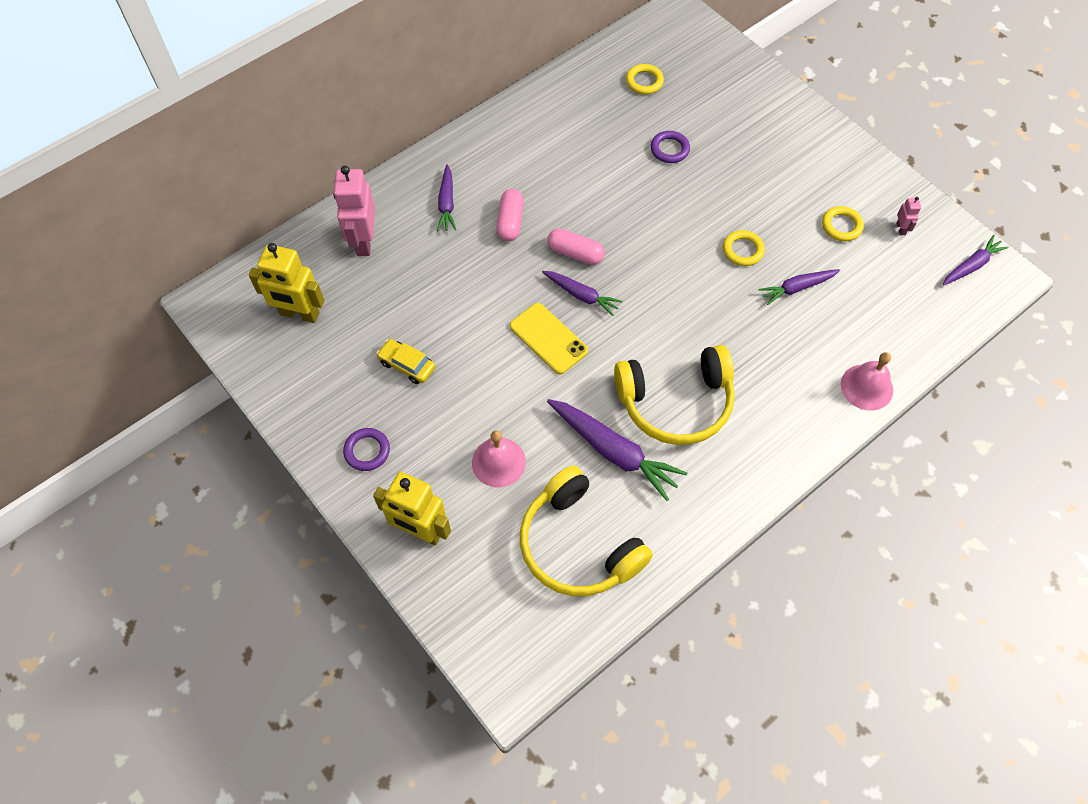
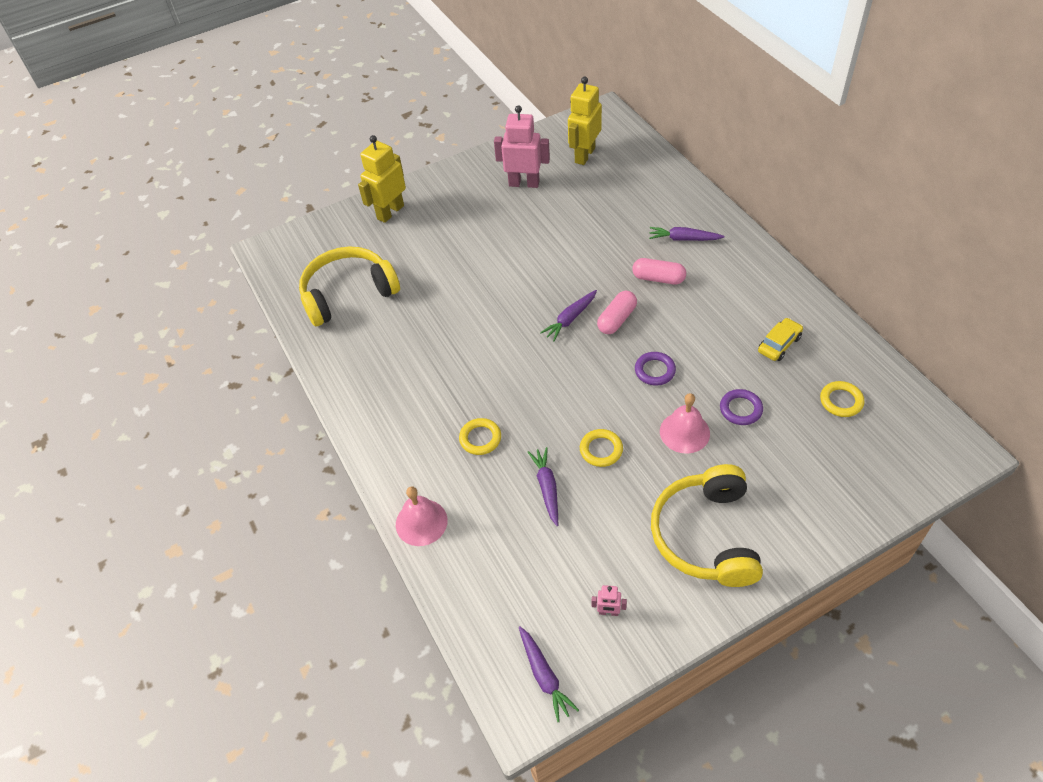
camera: 105 degrees right, 10 degrees down
pink robot [333,166,375,256] -> pink robot moved to [494,105,550,188]
purple ring [343,428,390,471] -> purple ring moved to [635,352,676,386]
yellow car [376,339,435,384] -> yellow car moved to [758,318,803,361]
pink bell [472,430,526,488] -> pink bell moved to [660,393,710,454]
yellow phone [510,303,588,374] -> none
purple carrot [547,399,687,501] -> none
yellow headphones [614,345,735,445] -> yellow headphones moved to [651,464,763,587]
yellow ring [822,206,864,241] -> yellow ring moved to [459,418,501,455]

